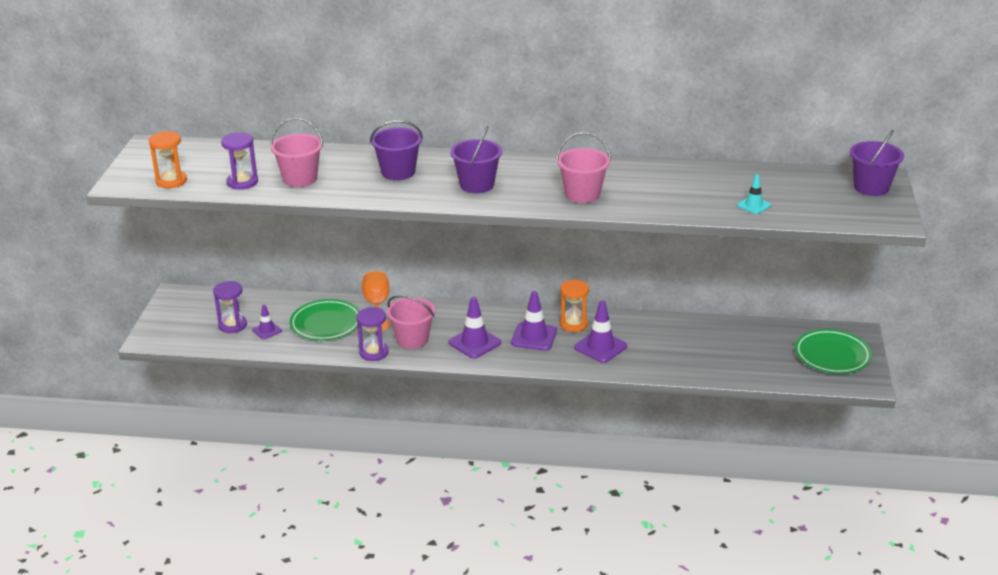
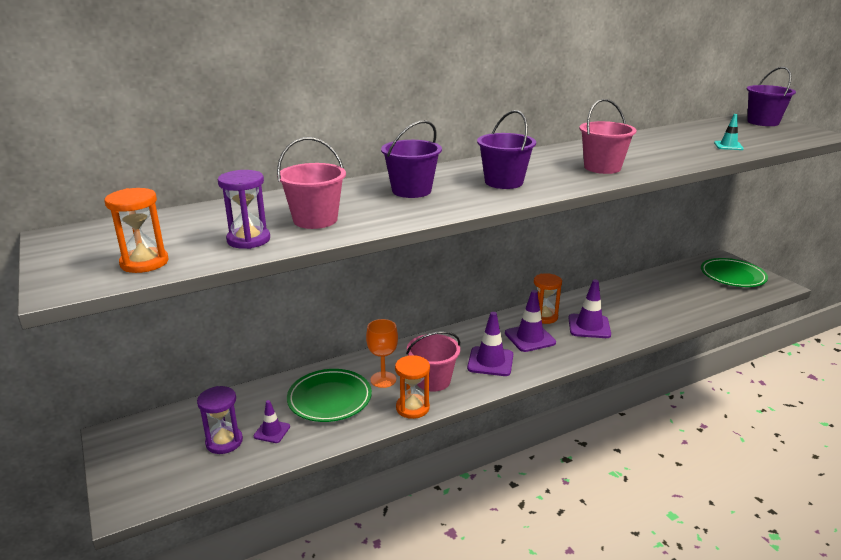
camera: 35 degrees left, 5 degrees down
purple hourglass [356,307,389,361] -> orange hourglass [395,355,430,419]

